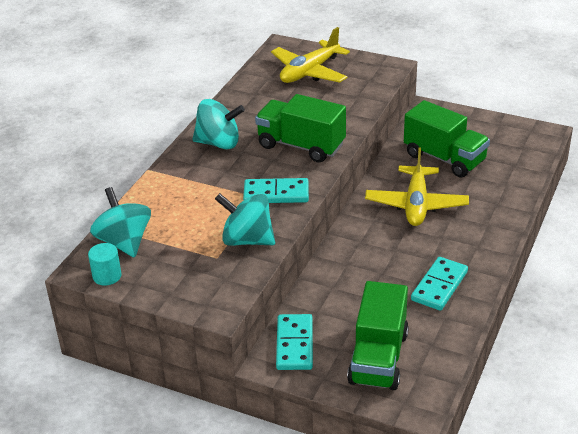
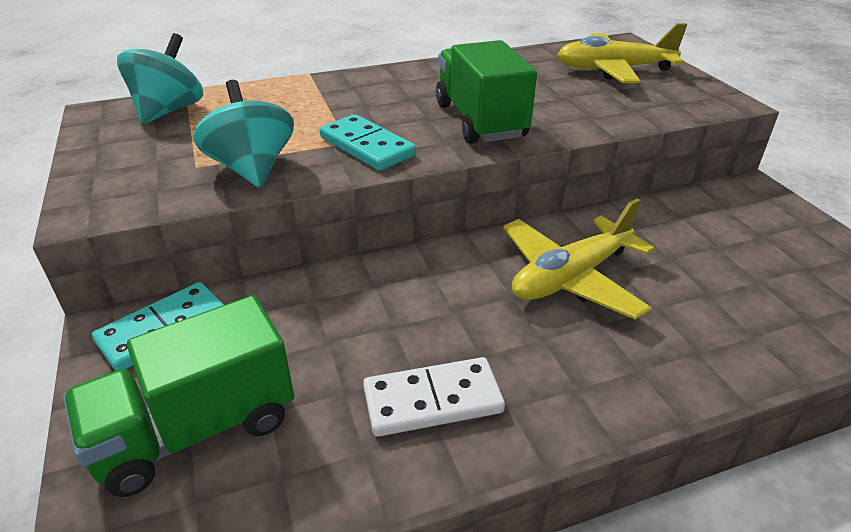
camera: 45 degrees right, 0 degrees up
turquoise cylinder [88,243,122,285] -> none
turquoise spinning top [192,99,245,149] -> none
green truck [404,100,490,178] -> none
turquoise domino [411,257,468,311] -> white domino [363,357,505,437]

